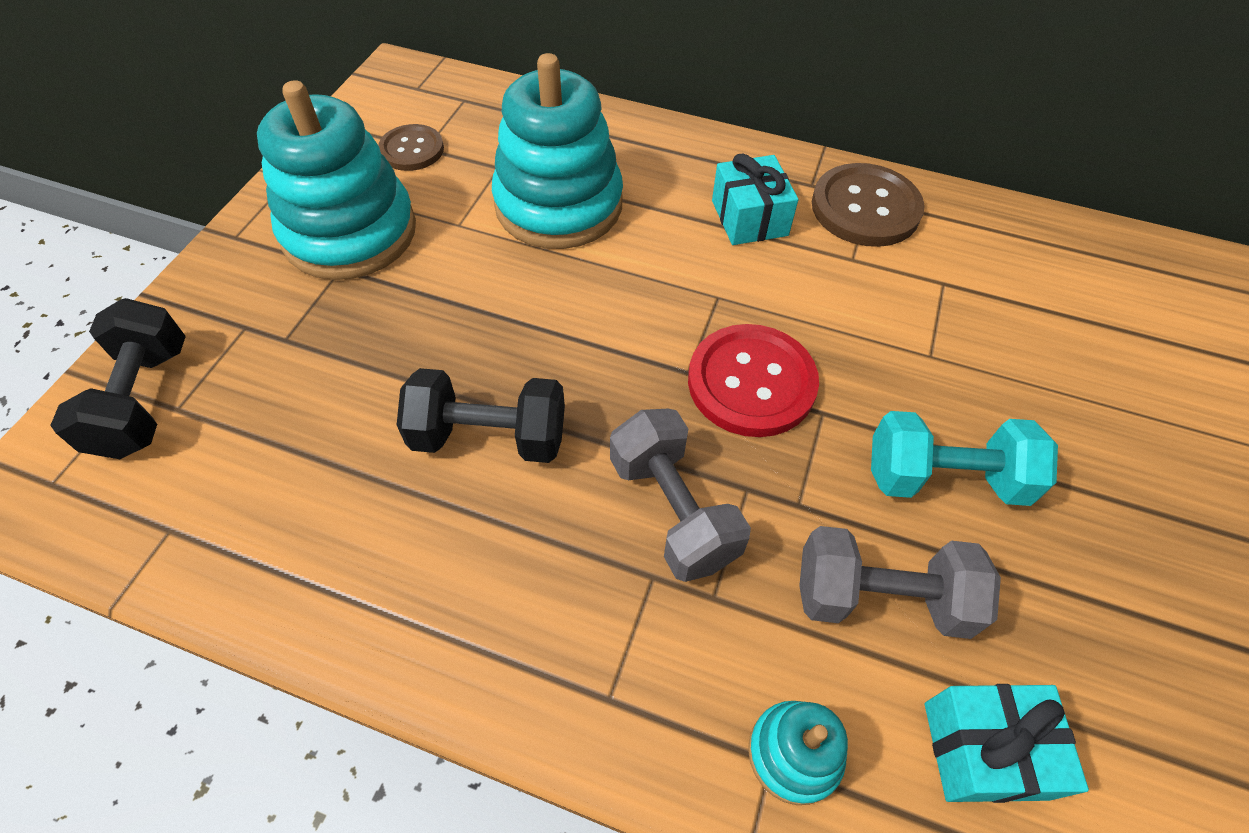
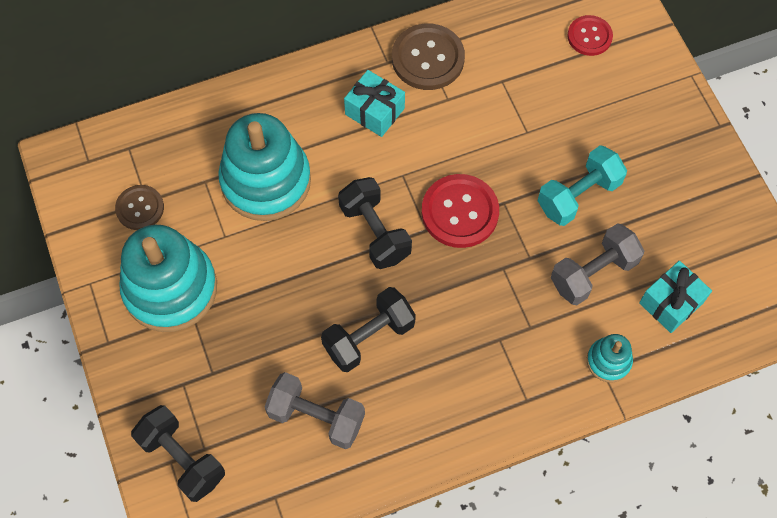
camera: 40 degrees left, 10 degrees up
grey dumbbell [610,409,751,582] -> grey dumbbell moved to [265,372,365,449]
none -> black dumbbell [338,177,412,269]
none -> red button [567,15,613,56]

